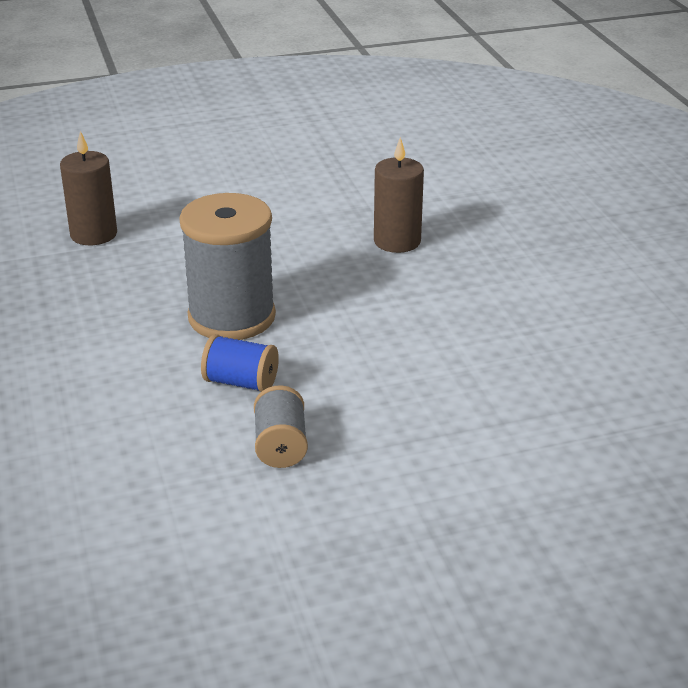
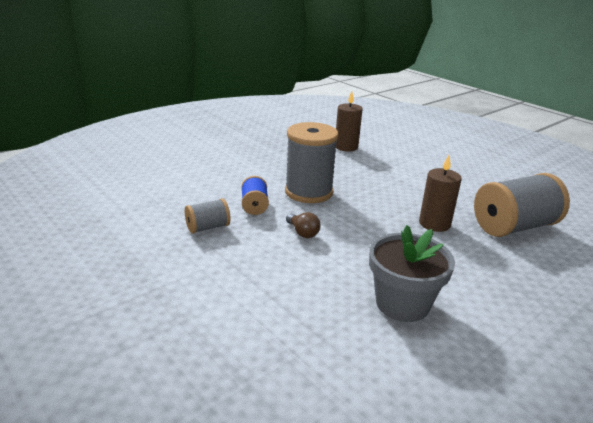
camera: 65 degrees right, 5 degrees down
none -> brown light bulb [286,212,320,238]
none -> grey flower pot [369,225,455,322]
none -> grey spool [474,173,570,237]

